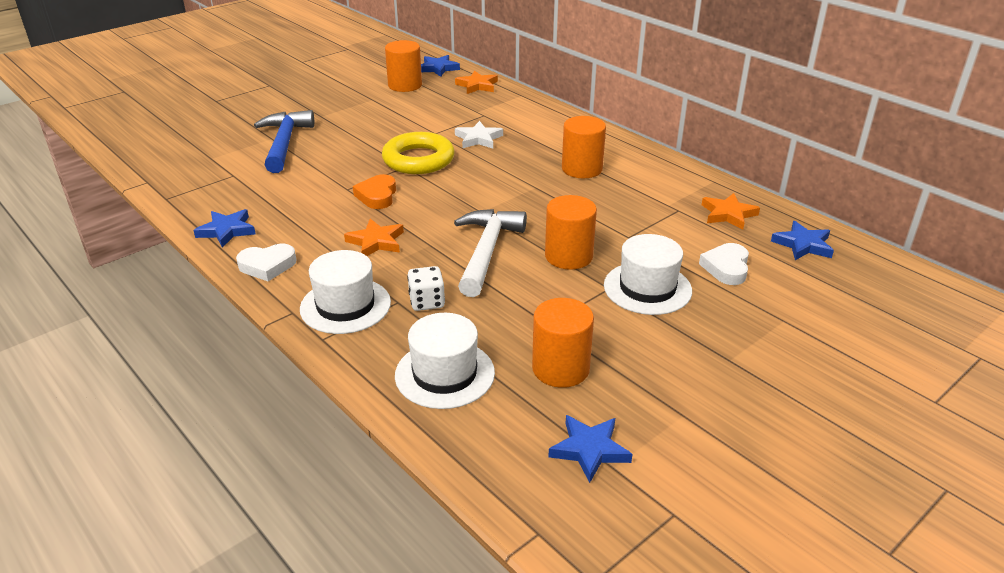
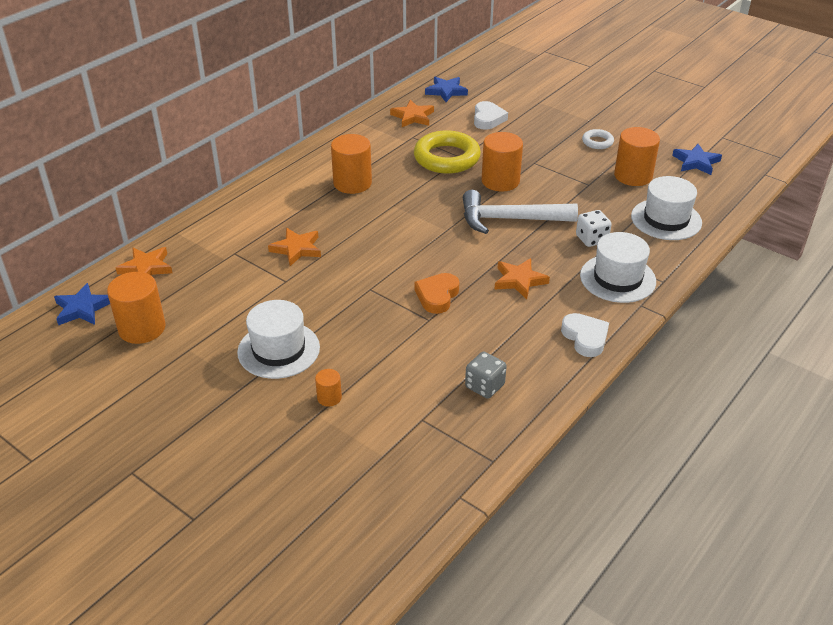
camera: 100 degrees left, 5 degrees up
blue star [193,209,256,248] -> none
blue hammer [254,110,314,173] -> orange cylinder [315,369,342,407]
orange heart [353,174,396,209] -> orange heart turned 120 degrees clockwise [415,273,459,314]
yellow ring [382,132,455,174] -> yellow ring moved to [414,130,481,174]
white star [455,121,503,148] -> orange star [268,228,321,266]
white hat [604,234,692,315] -> white hat moved to [237,300,320,379]
white heart [699,243,749,285] -> white heart turned 90 degrees counterclockwise [474,101,508,130]
none -> grey dice [465,351,507,399]
none -> white ring [582,129,614,149]

